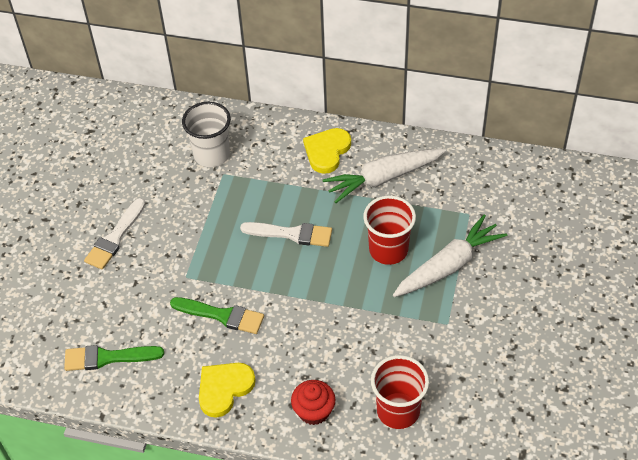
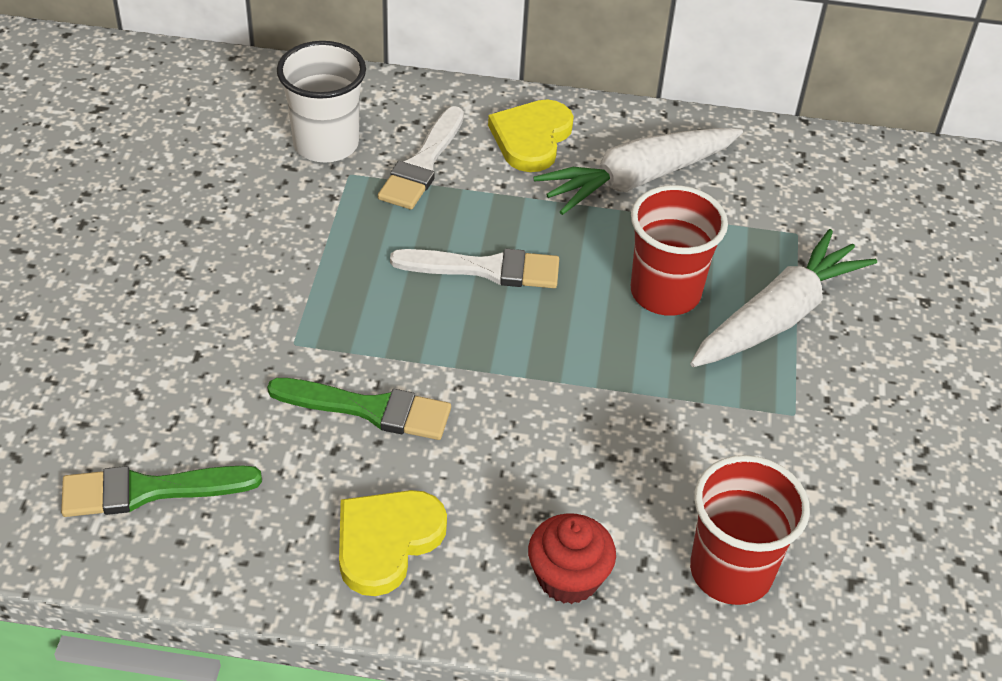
camera: 10 degrees left, 5 degrees down
white brush [84,198,145,270] -> white brush moved to [378,106,464,210]

